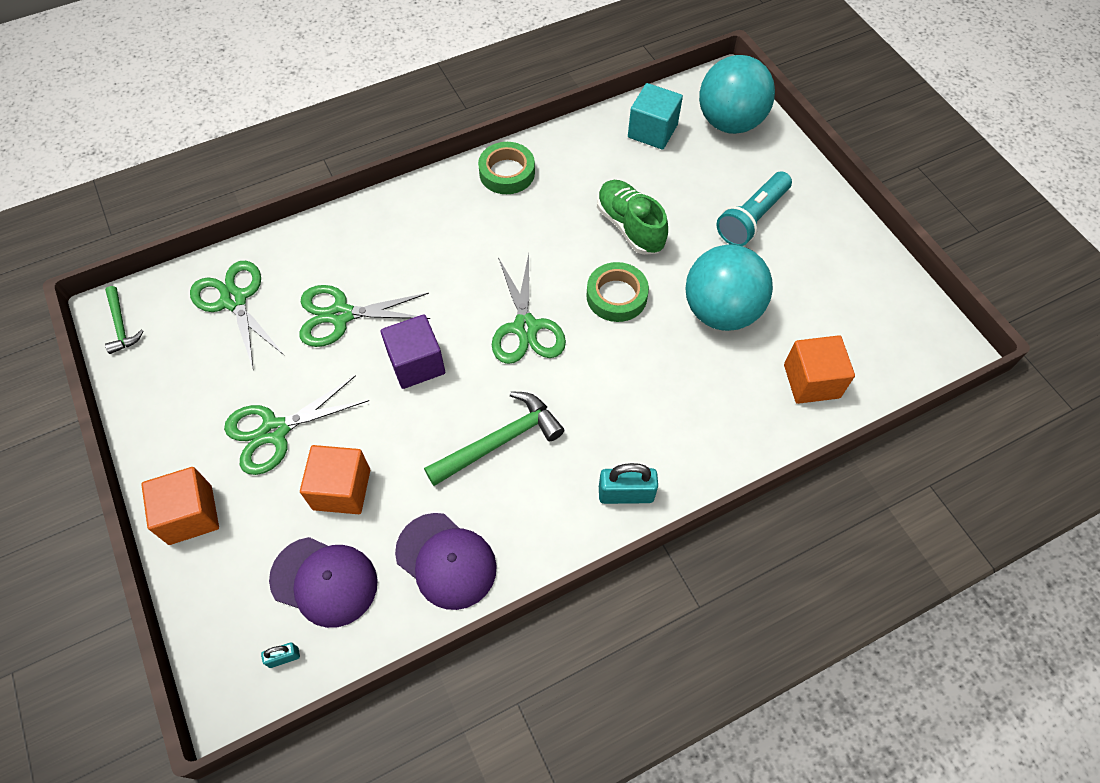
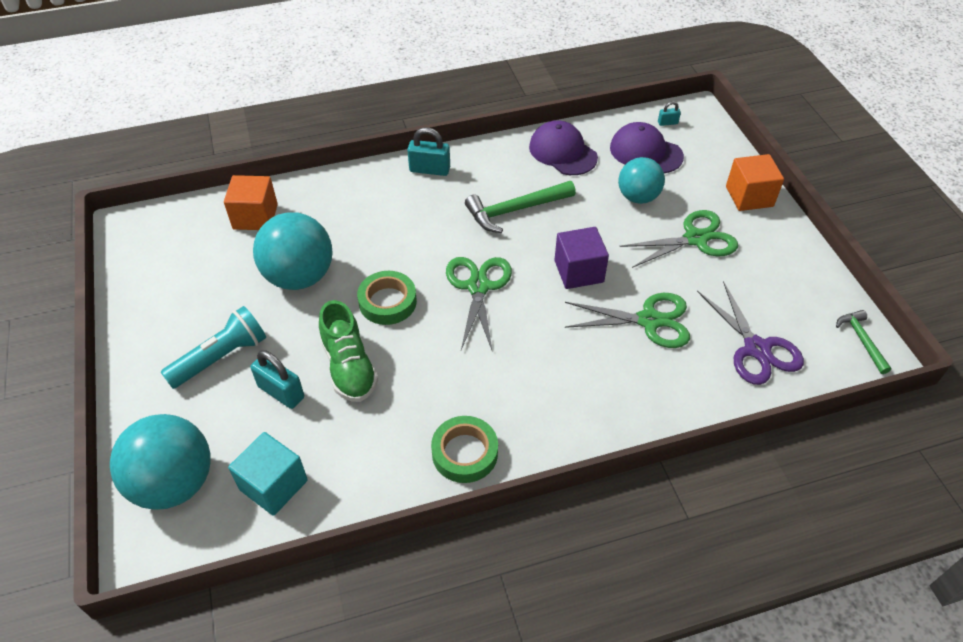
camera: 170 degrees left, 10 degrees down
green scissors [190,261,285,371] -> purple scissors [697,281,804,385]
orange cube [300,445,370,514] -> turquoise ball [618,157,665,204]
none -> turquoise padlock [250,350,304,409]

